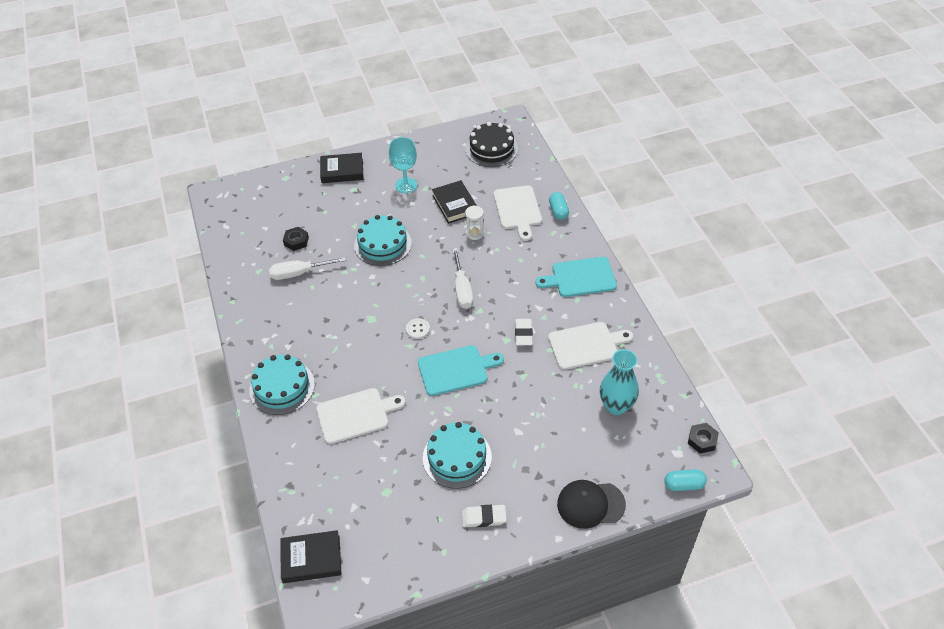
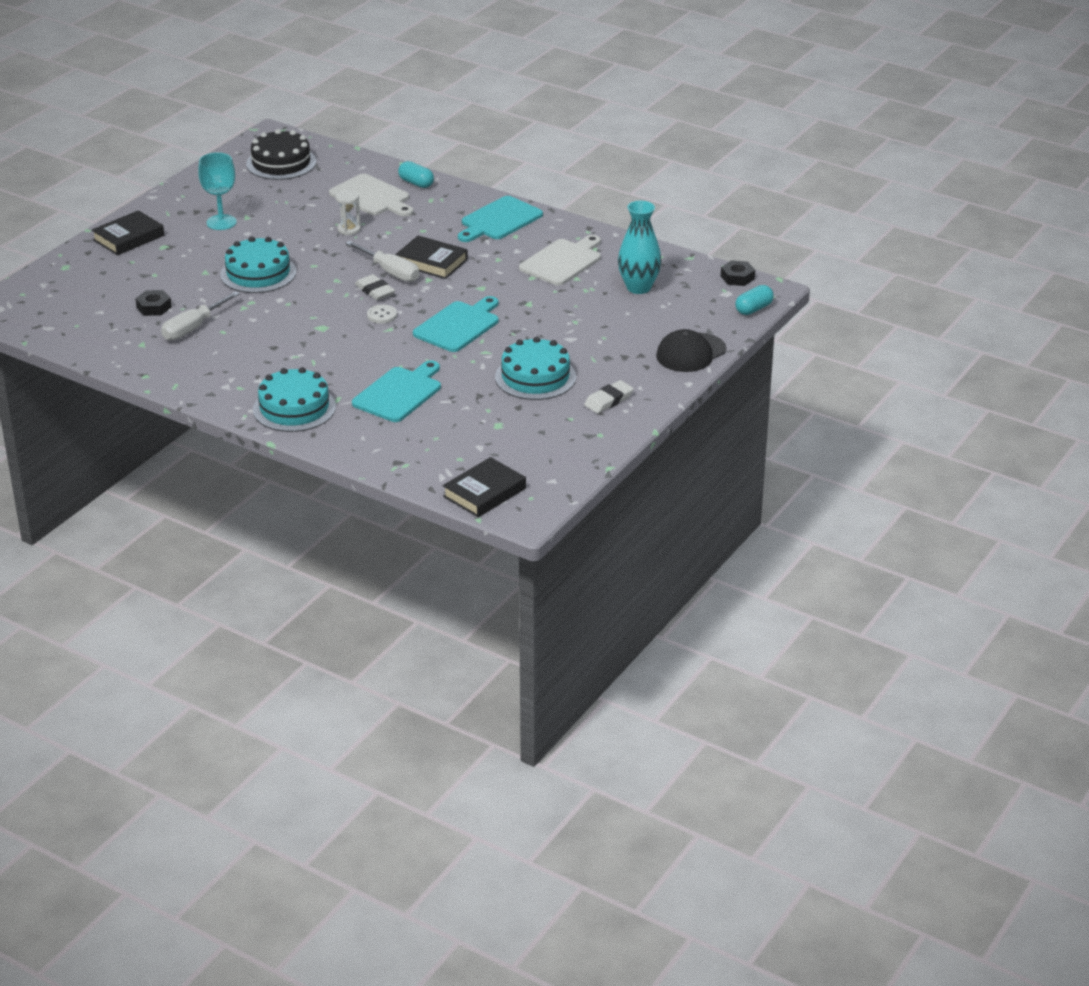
camera: 40 degrees left, 15 degrees down
white cutting board [316,388,406,444] -> turquoise cutting board [352,360,441,422]
black book [432,180,477,224] -> black book moved to [395,235,468,279]
white eraser [515,319,533,346] -> white eraser moved to [355,274,395,300]

